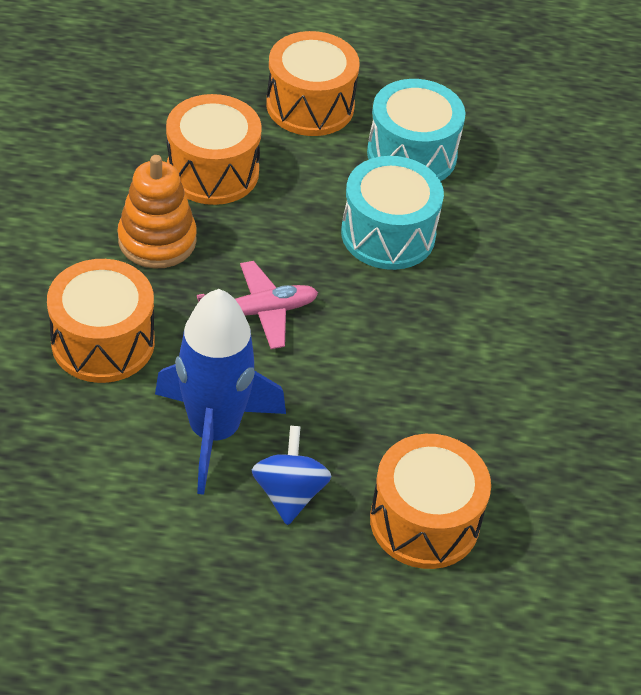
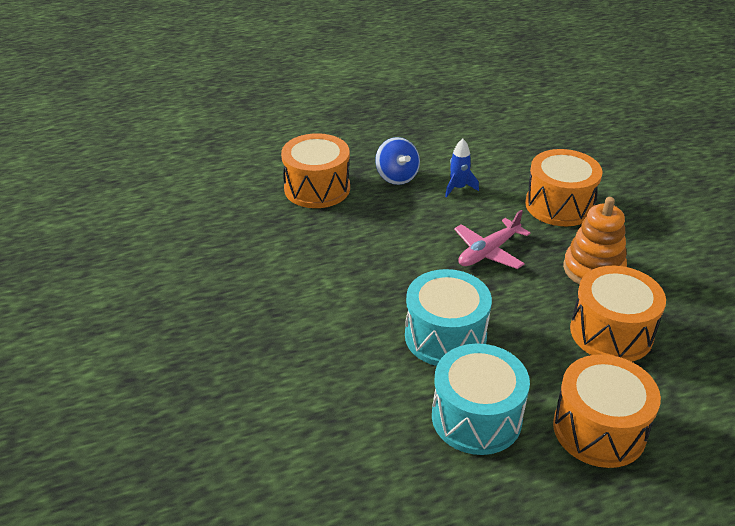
camera: 160 degrees right, 10 degrees down
blue rocket [155,289,286,495] -> blue rocket [445,139,479,198], size x0.44

